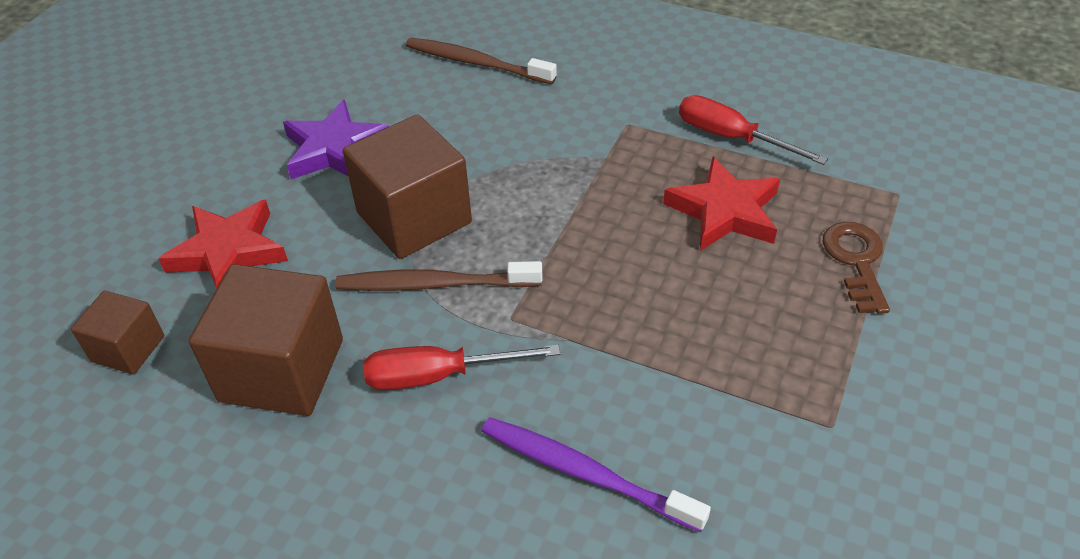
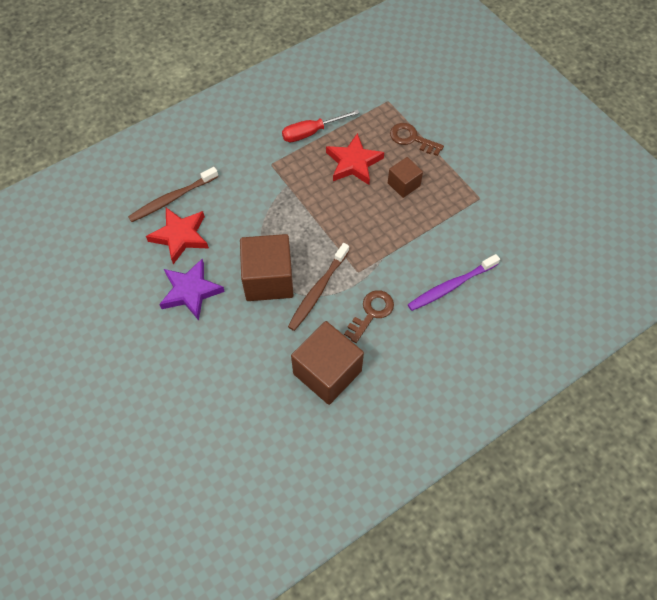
camera: 60 degrees left, 15 degrees up
brown cube [71,290,164,374] -> brown cube moved to [388,157,423,198]
red star [158,199,288,288] -> red star moved to [146,208,209,264]
red screwdriver [363,345,560,390] -> brown key [344,290,394,343]

